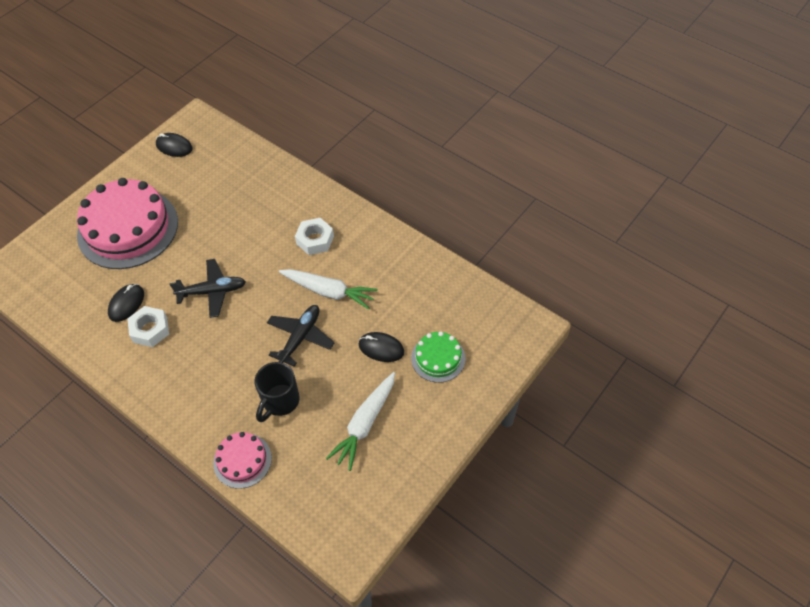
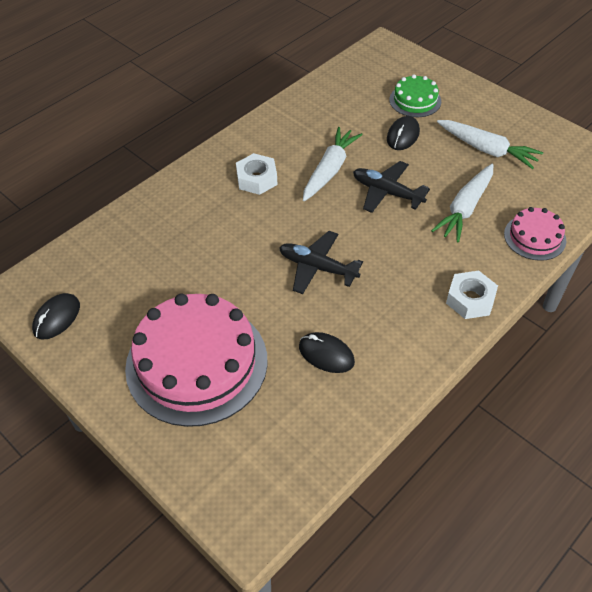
camera: 85 degrees left, 5 degrees down
white nut [127,306,169,347] -> white nut moved to [446,271,498,319]
black plane [169,259,246,318] -> black plane turned 60 degrees counterclockwise [279,231,363,294]
black mug [255,362,299,422] -> white carrot [431,164,493,242]

